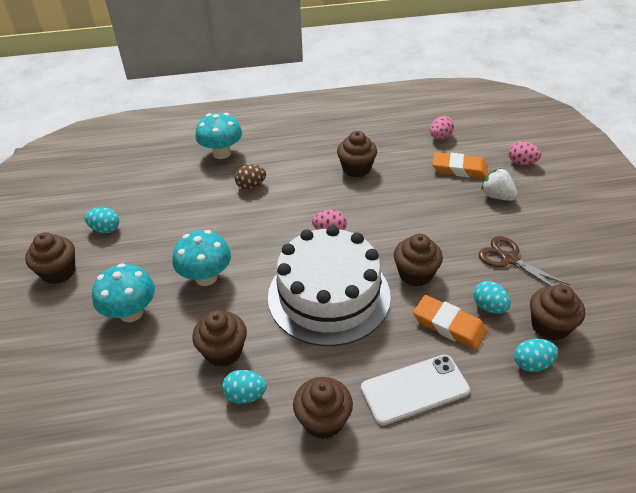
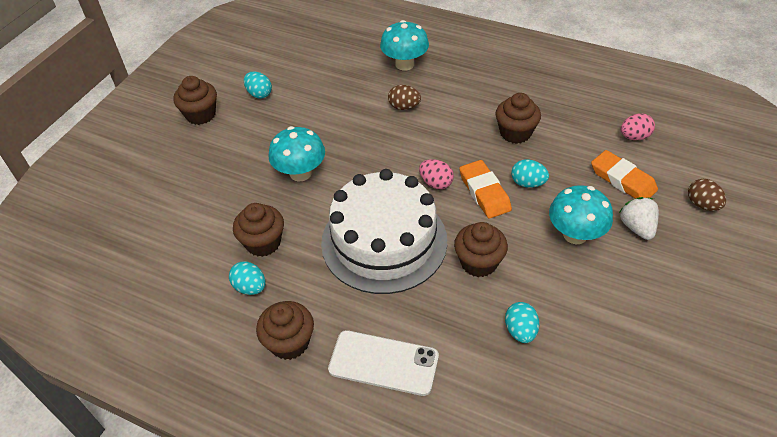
camera: 35 degrees right, 5 degrees up
turquoise mushroom [92,263,155,322] -> turquoise mushroom moved to [549,185,613,244]
orange eraser [413,295,487,350] -> orange eraser moved to [459,160,512,218]
brown scissors [478,236,570,286] -> none
pink egg [509,141,541,165] -> brown egg [688,179,726,211]
turquoise egg [514,339,558,372] -> turquoise egg moved to [511,159,549,188]
brown cupcake [530,285,585,341] -> none

